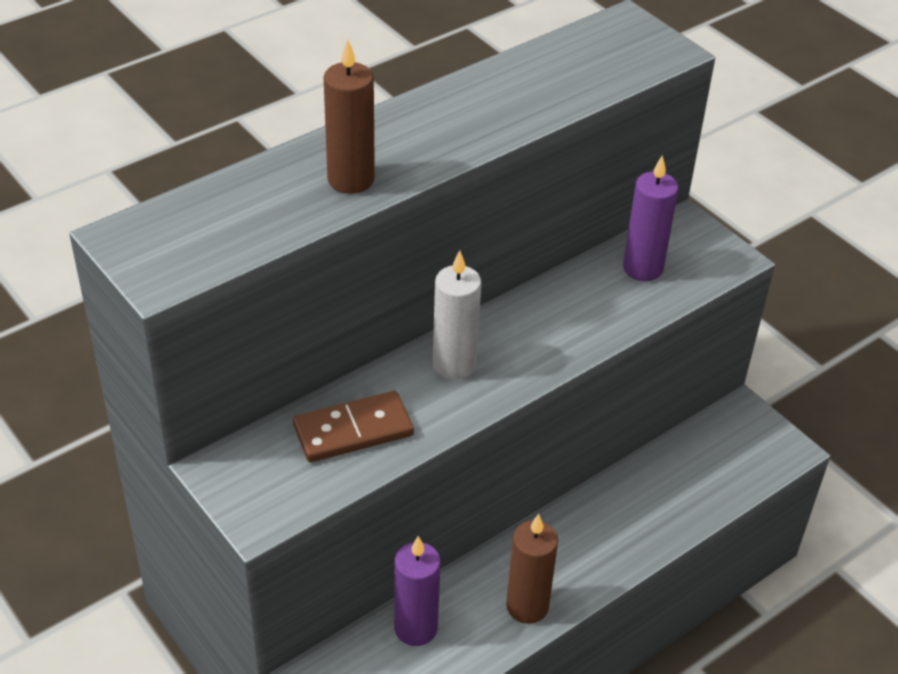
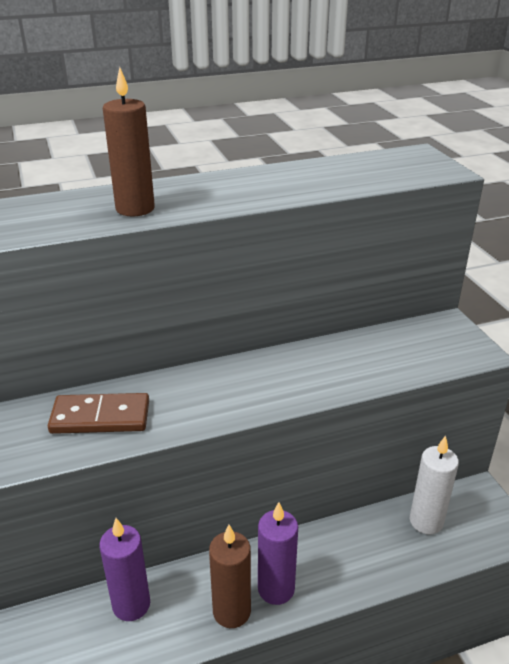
camera: 20 degrees right, 10 degrees down
white candle [433,250,481,380] -> white candle moved to [410,436,459,534]
purple candle [623,155,678,281] -> purple candle moved to [258,502,298,605]

